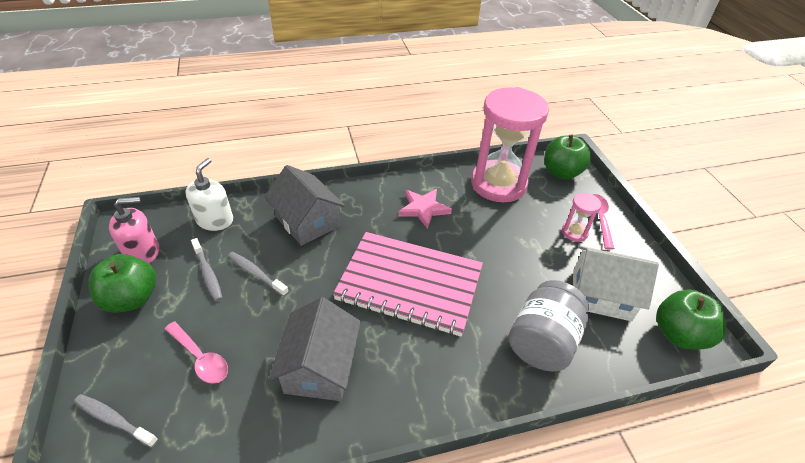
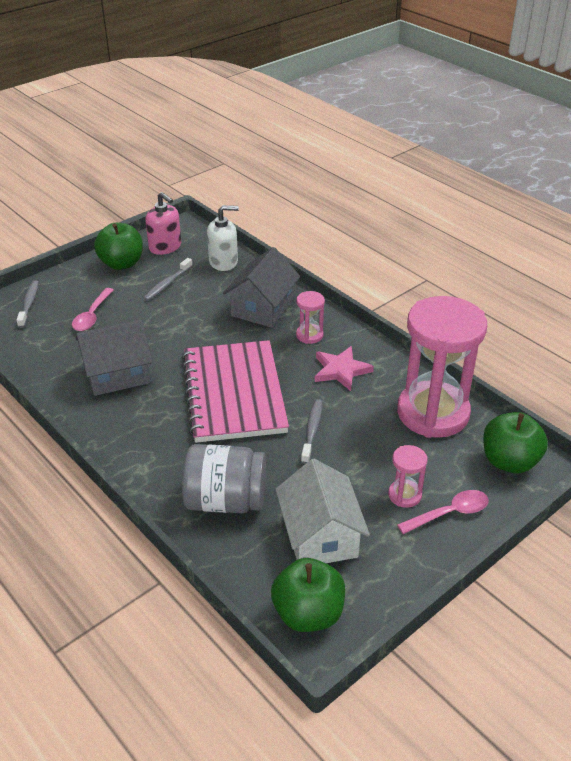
camera: 65 degrees right, 5 degrees down
grey toothbrush [228,252,289,296] -> grey toothbrush moved to [301,399,322,464]
none -> pink hourglass [296,291,325,344]

